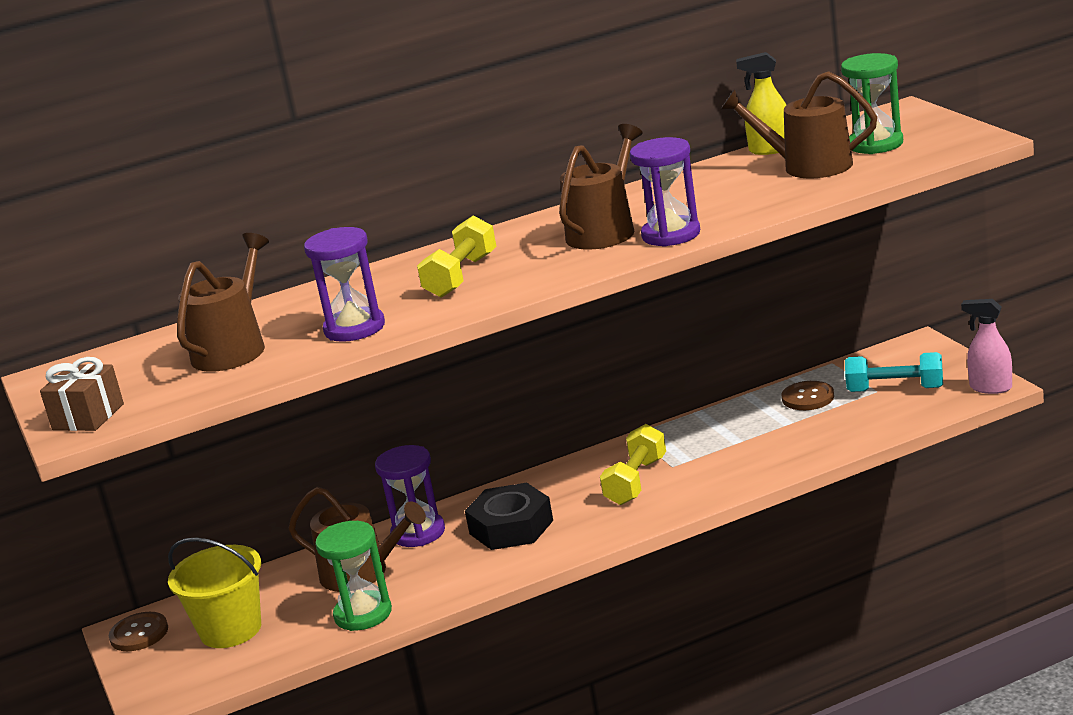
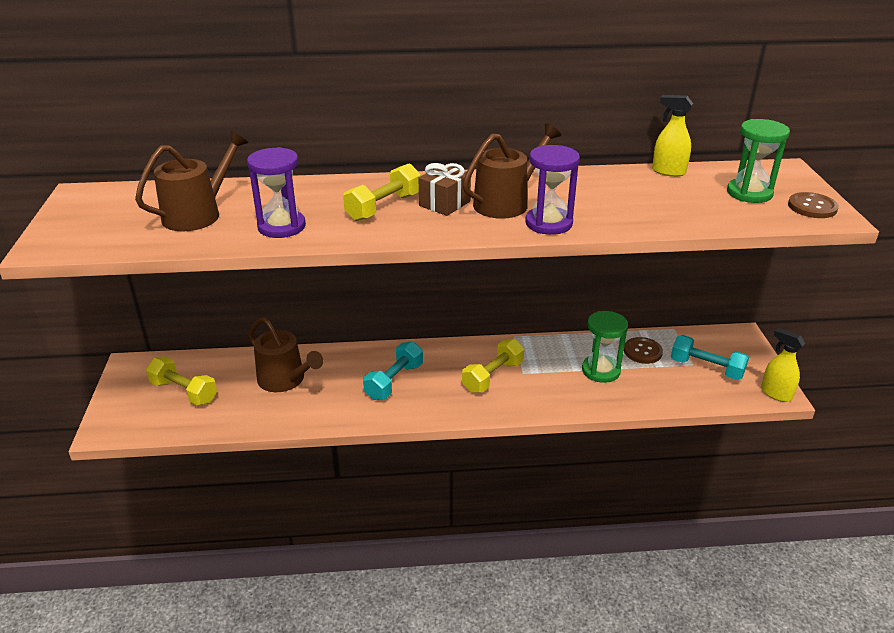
camera: 15 degrees right, 10 degrees up
brown gift [40,357,124,431] -> brown gift moved to [418,163,471,216]
brown button [109,612,168,651] -> brown button moved to [788,192,839,218]
yellow bucket [168,538,261,648] -> yellow dumbbell [146,357,217,405]
green hourglass [315,521,392,631] -> green hourglass moved to [582,311,628,383]
purple hourglass [375,445,445,547] -> none
black nut [465,483,553,550] -> turquoise dumbbell [363,341,423,400]
brown watering can [720,71,877,178] -> none
pink spray bottle [961,299,1012,394] -> yellow spray bottle [761,328,805,402]

